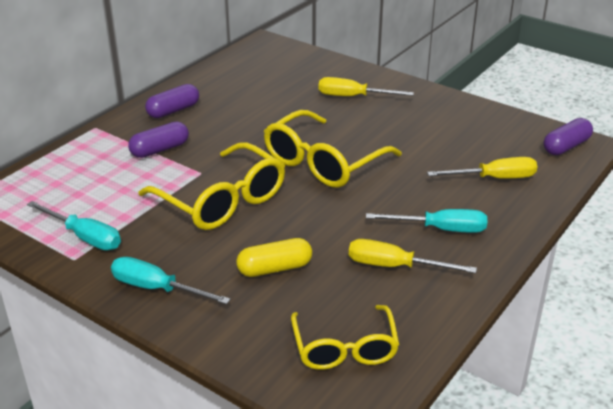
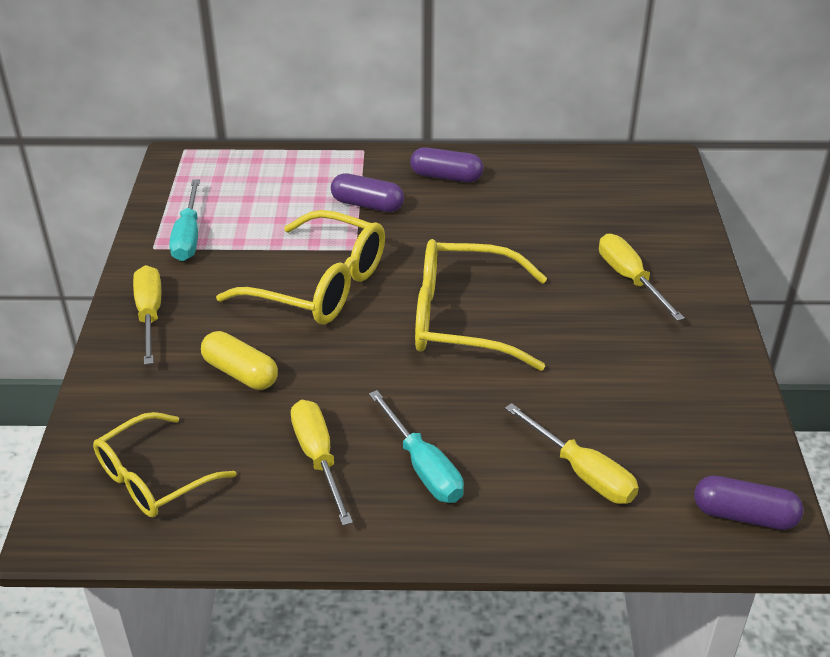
camera: 55 degrees right, 5 degrees up
turquoise screwdriver [111,257,231,304] -> yellow screwdriver [133,265,161,365]
yellow glasses [138,142,285,230] -> yellow glasses turned 75 degrees counterclockwise [216,210,385,324]

